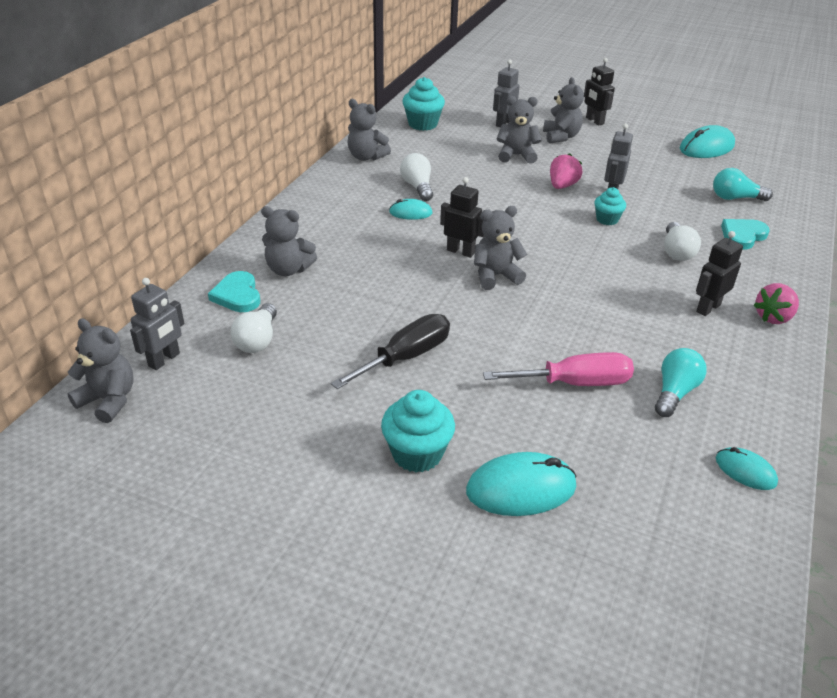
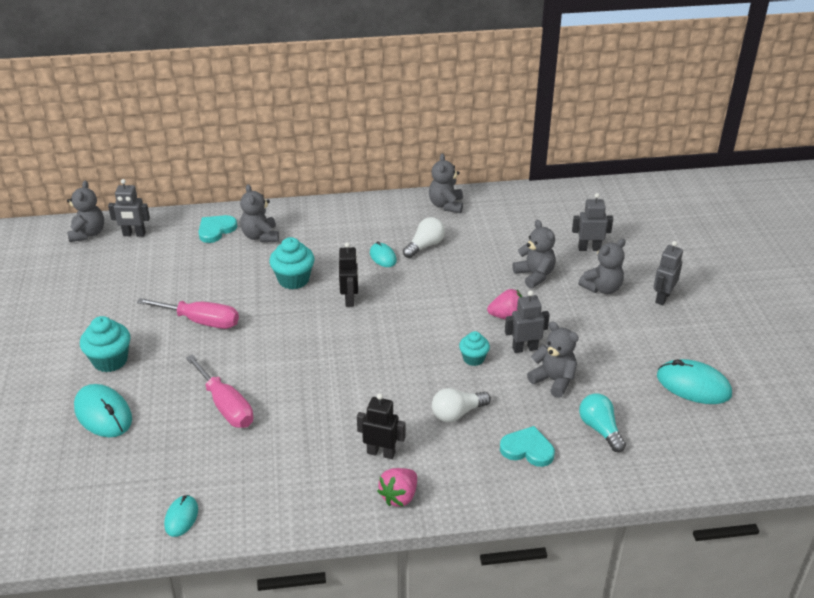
camera: 60 degrees right, 0 degrees up
white light bulb [231,303,277,353] -> none
black screwdriver [331,314,450,389] -> pink screwdriver [137,298,239,329]
turquoise cupcake [403,77,445,131] -> turquoise cupcake moved to [269,237,314,289]
grey teddy bear [474,206,527,290] -> grey teddy bear moved to [527,321,579,398]
black robot [584,58,615,126] -> grey robot [653,241,683,305]
turquoise light bulb [655,348,707,417] -> none
pink strawberry [753,283,799,324] -> pink strawberry turned 75 degrees counterclockwise [377,468,417,507]

